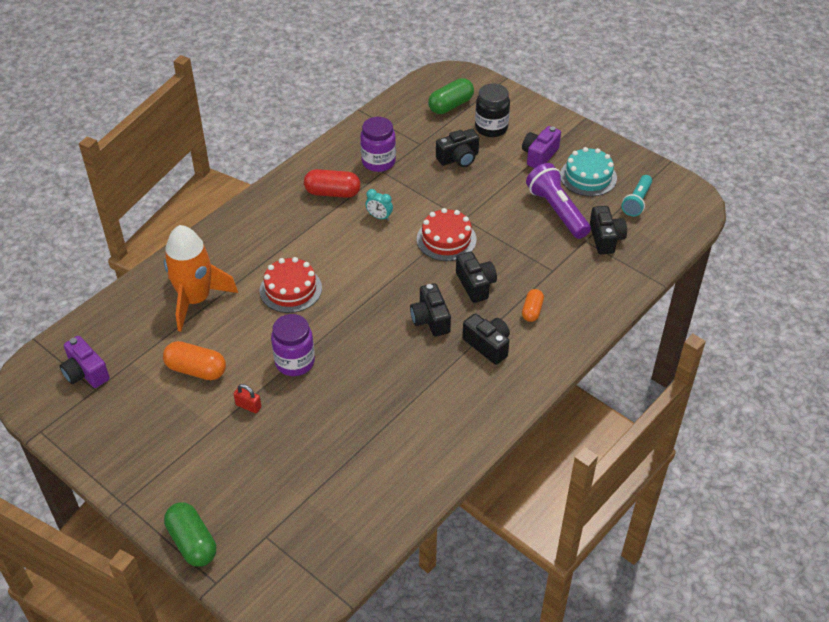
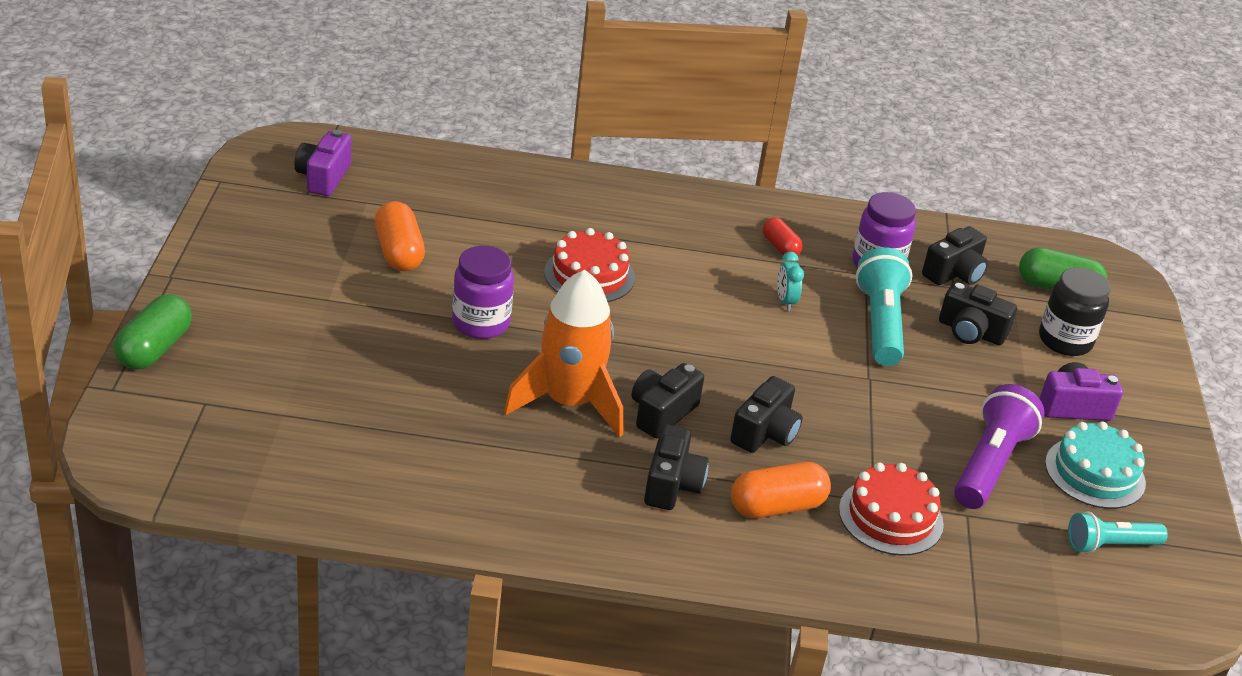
camera: 50 degrees right, 10 degrees down
orange rocket [164,225,238,332] -> orange rocket moved to [504,270,623,438]
red padlock [234,384,261,413] -> none
red capsule [304,169,361,198] -> red capsule [763,218,803,256], size x0.62
red cake [417,208,476,261] -> red cake moved to [839,463,944,556]
orange capsule [522,289,544,322] -> orange capsule [731,462,831,518], size x1.62
black camera [590,206,627,254] -> black camera moved to [922,226,988,285]
none -> turquoise flashlight [855,247,912,366]

